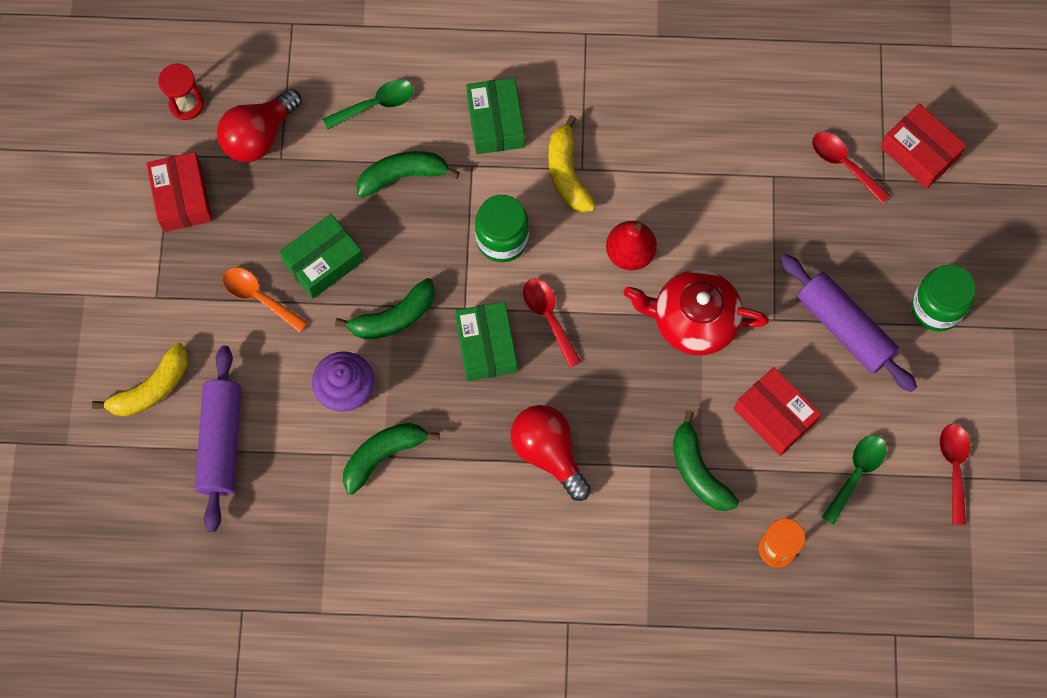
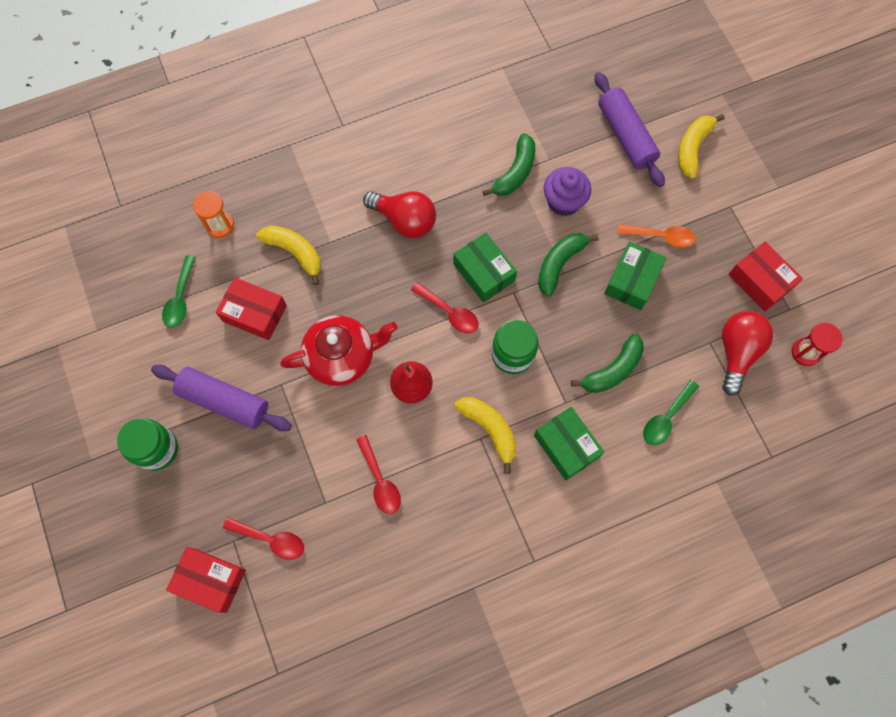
camera: 155 degrees right, 0 degrees up
green banana [673,410,739,511] -> yellow banana [256,225,321,285]
red spoon [940,424,970,525] -> red spoon moved to [356,435,401,514]

